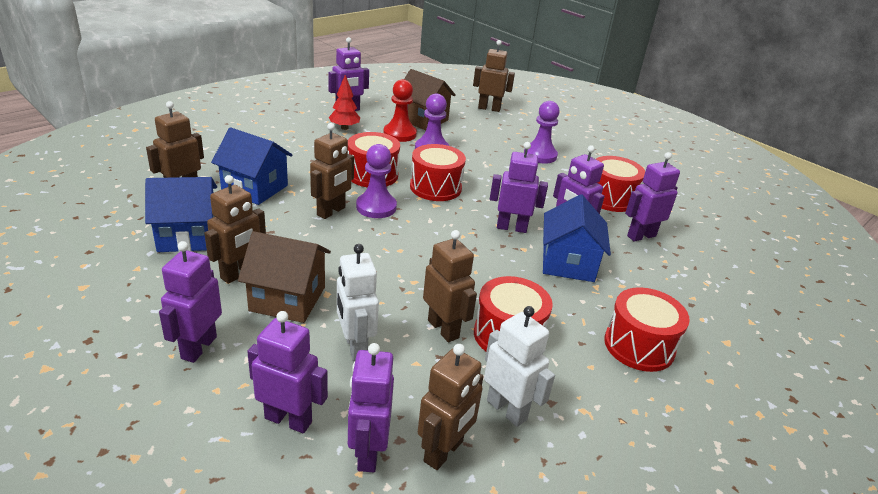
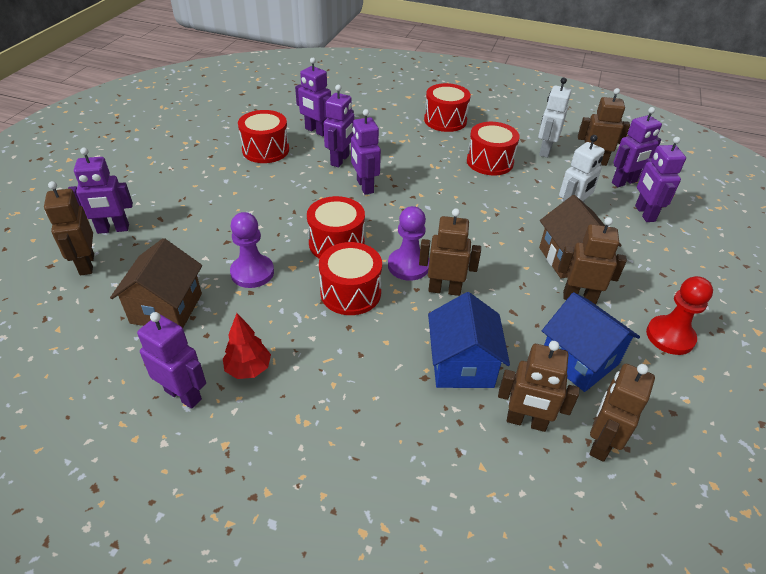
camera: 115 degrees left, 10 degrees up
purple robot [159,241,222,363] -> purple robot moved to [68,148,133,234]
red pawn [383,79,417,142] -> red pawn moved to [646,276,713,355]
brown robot [423,230,477,342] -> brown robot moved to [590,364,655,462]
purple pawn [524,101,560,164] -> none
blue house [543,194,611,282] -> none

